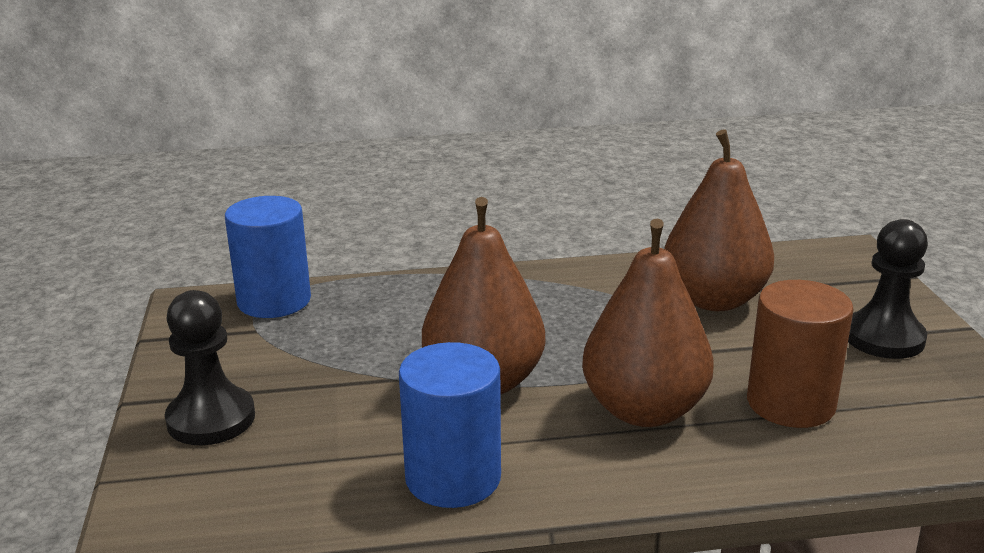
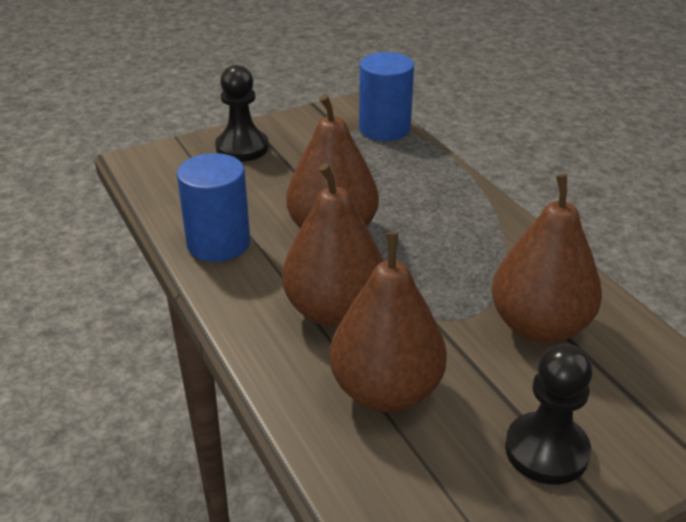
camera: 70 degrees right, 10 degrees up
brown cylinder [747,280,854,428] -> brown pear [330,232,447,412]

